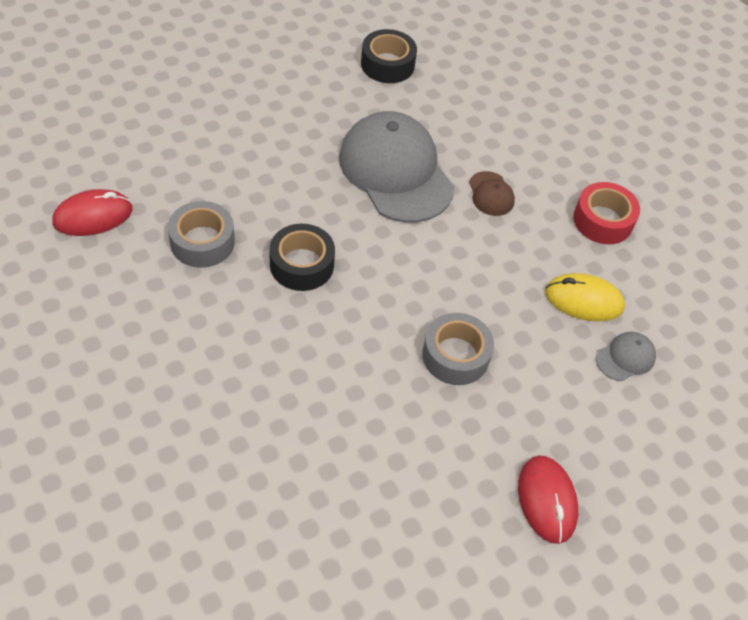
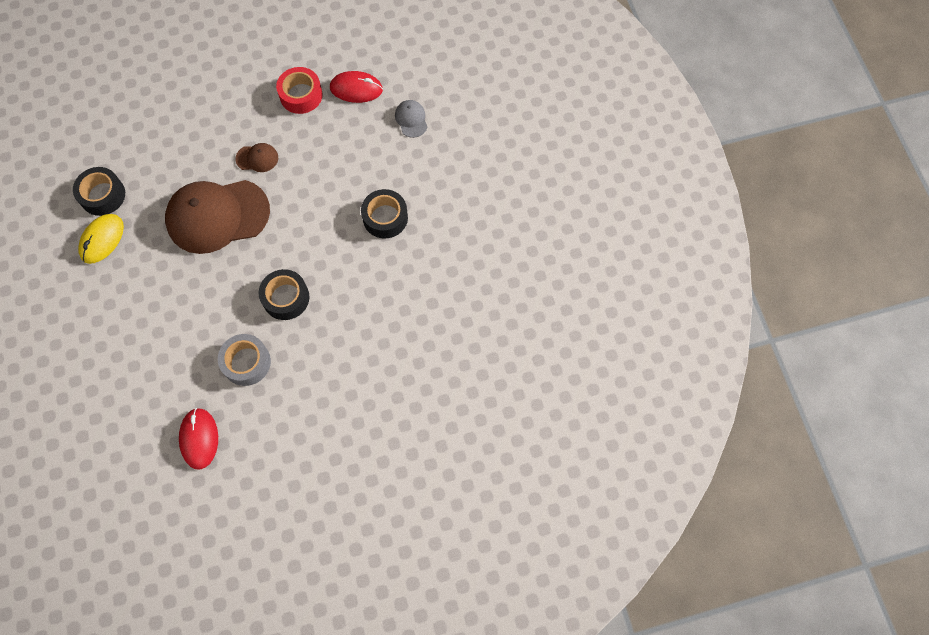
camera: 70 degrees left, 15 degrees up
grey cap [339,111,455,222] -> brown cap [165,180,270,254]
grey tape [422,313,494,385] -> black tape [361,189,408,239]
red mouse [518,455,578,544] -> red mouse moved to [330,71,383,103]
yellow mouse [545,273,625,321] -> yellow mouse moved to [78,214,124,264]

